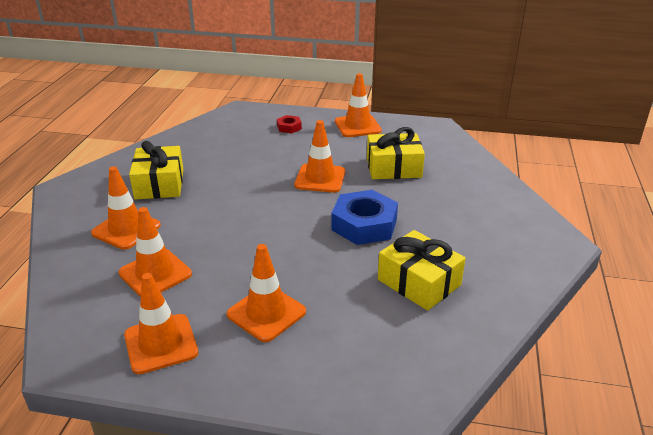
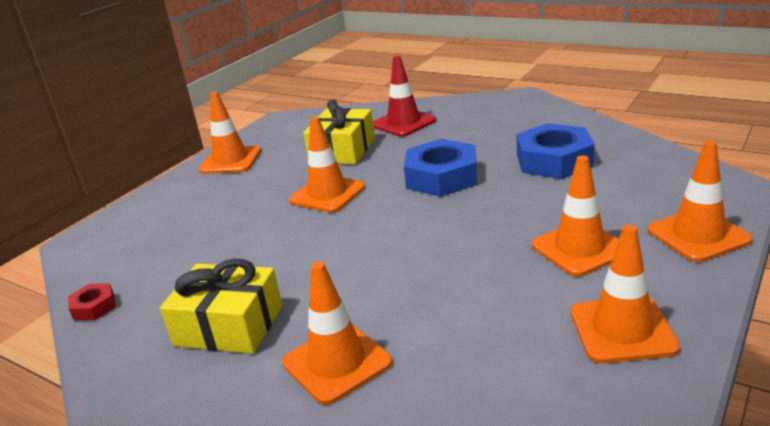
camera: 65 degrees left, 5 degrees down
orange traffic cone [118,207,192,297] -> orange traffic cone moved to [648,141,753,262]
red nut [277,115,302,133] -> red nut moved to [68,283,116,320]
yellow gift [378,230,466,311] -> blue nut [517,123,595,179]
none -> red traffic cone [373,56,436,137]

